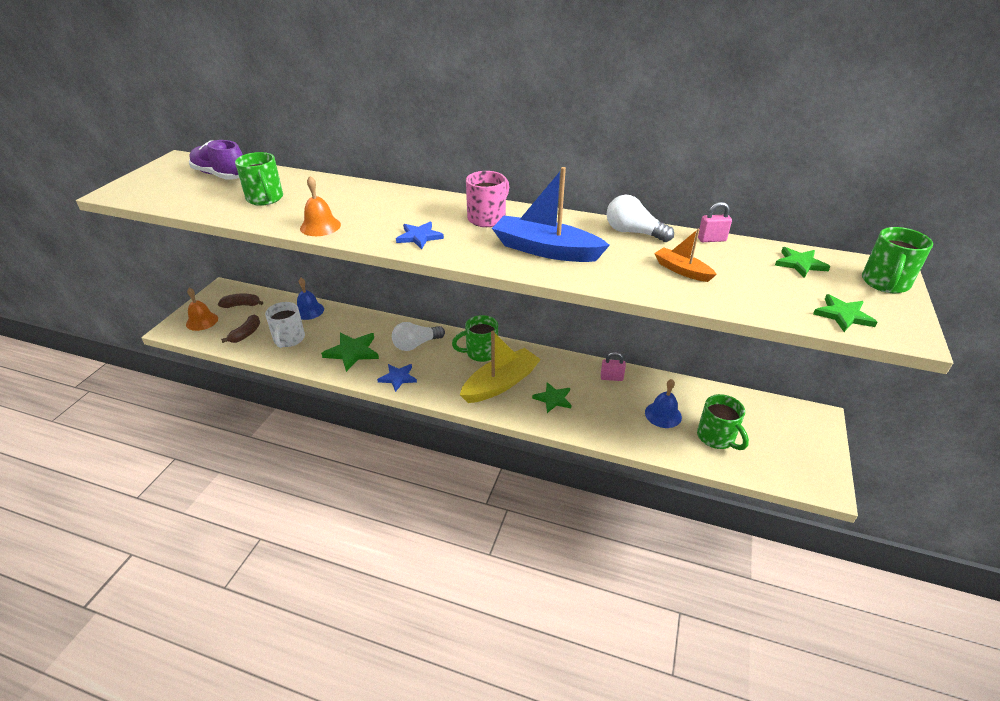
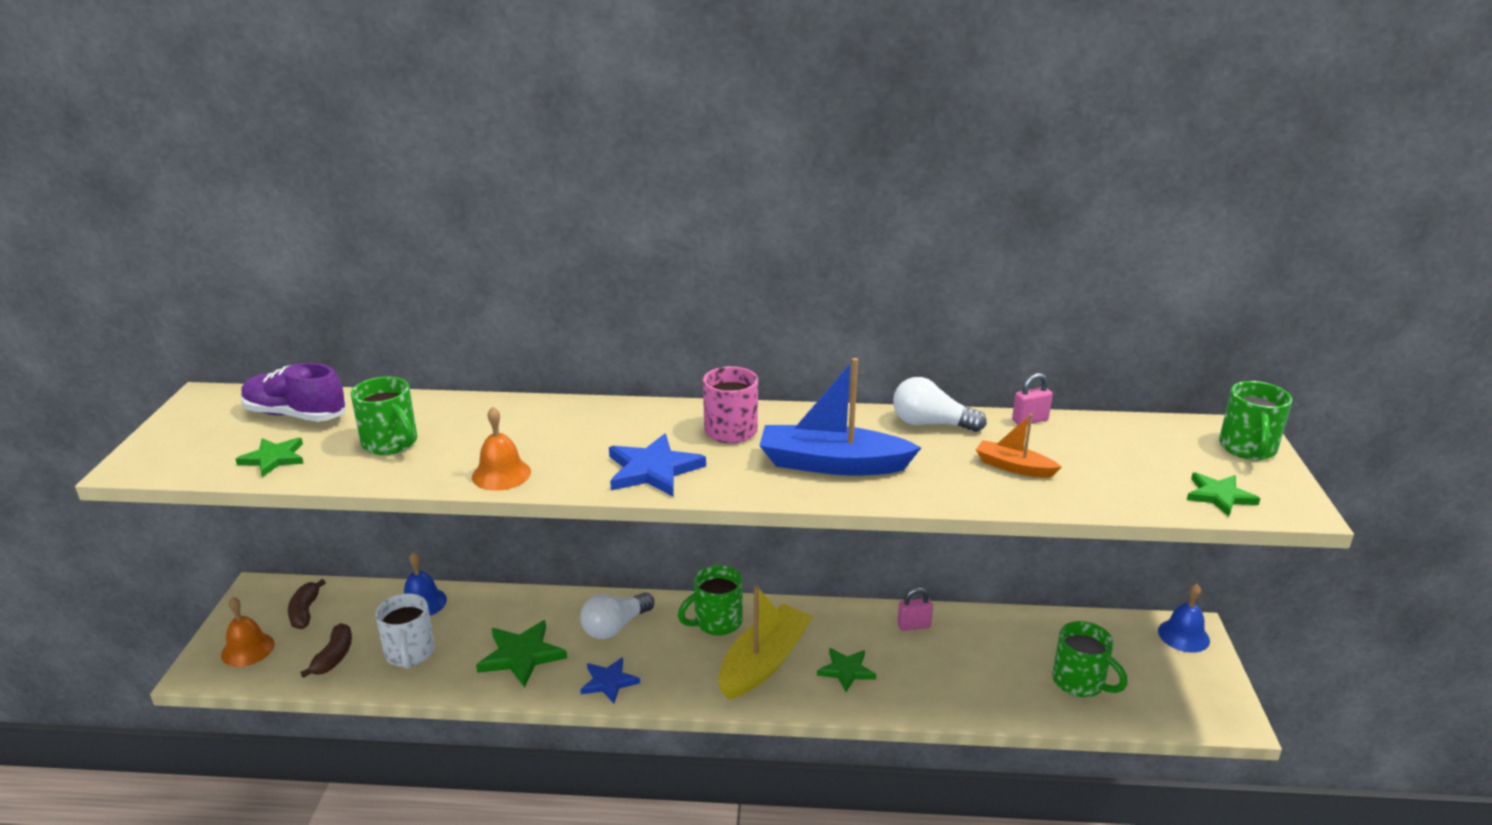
camera: 15 degrees left, 10 degrees down
brown banana [218,293,263,308] -> brown banana turned 75 degrees counterclockwise [288,579,326,629]
blue star [396,222,444,249] -> blue star [609,433,706,497], size x1.52
blue bell [645,379,682,428] -> blue bell moved to [1158,584,1210,653]
green star [775,247,830,278] -> green star moved to [236,437,304,477]

